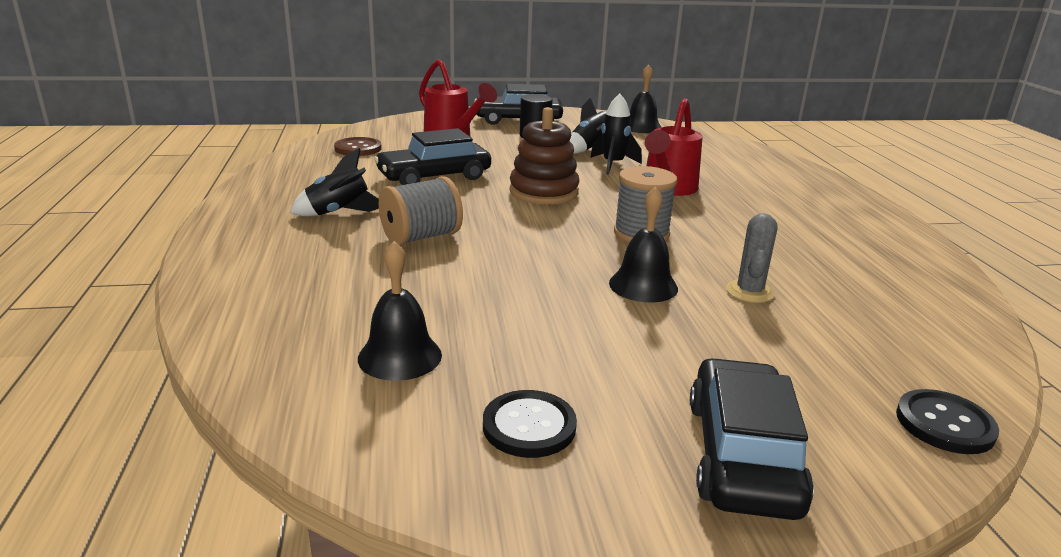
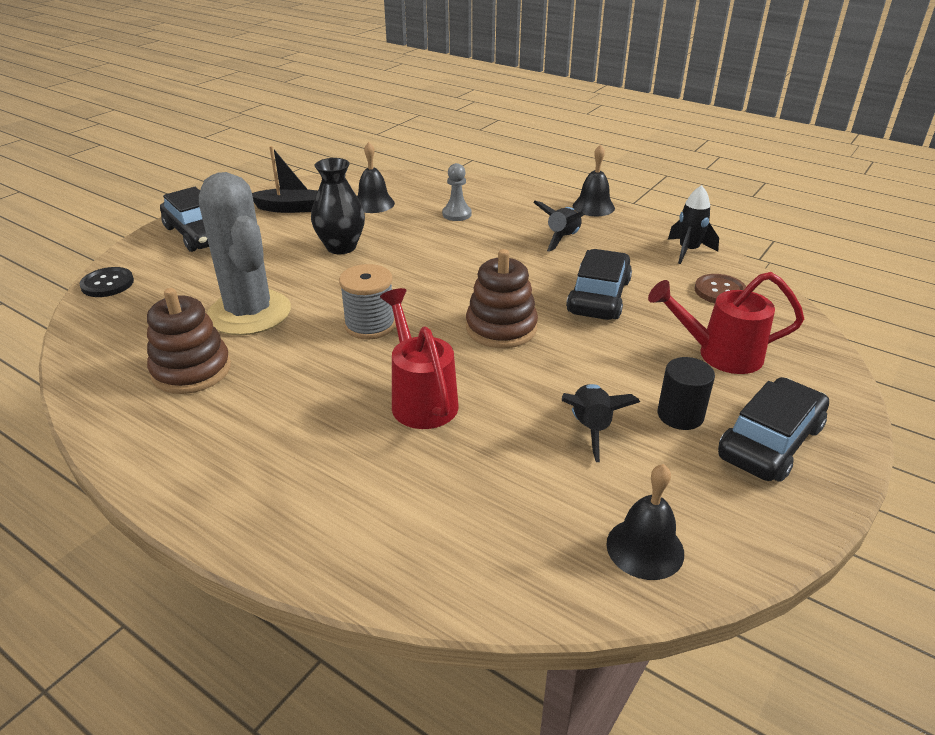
camera: 135 degrees right, 10 degrees up
grey spool [379,176,463,246] -> none
black button [483,390,577,458] -> black boat [252,146,318,213]
black rocket [590,94,642,175] -> black rocket moved to [668,185,719,264]
black bell [609,187,678,302] -> black bell moved to [573,144,615,216]
grey cactus [726,213,778,303] -> grey cactus [199,172,291,335], size x2.28
none -> brown stacking toy [147,288,231,394]
none -> black vase [311,158,365,254]
none -> grey pawn [442,163,472,221]

